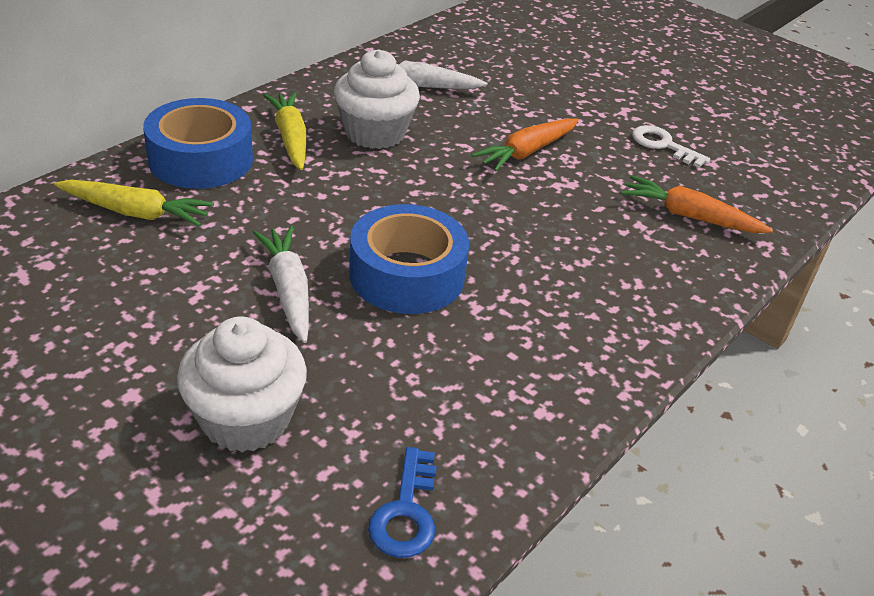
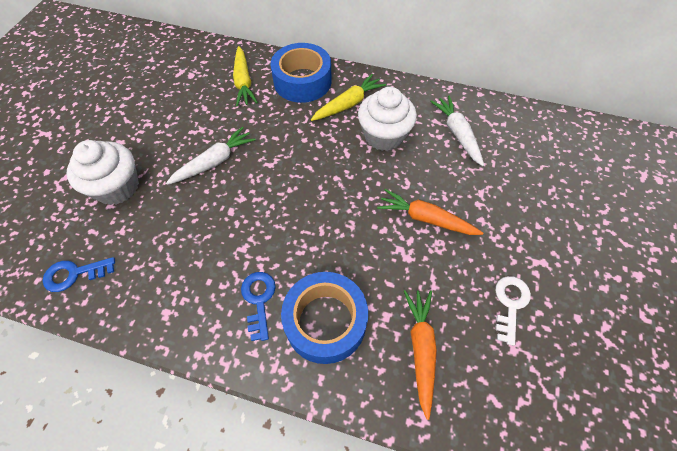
camera: 70 degrees right, 20 degrees up
blue tape [349,204,469,314] -> blue tape moved to [281,272,368,364]
none -> blue key [241,272,276,341]

